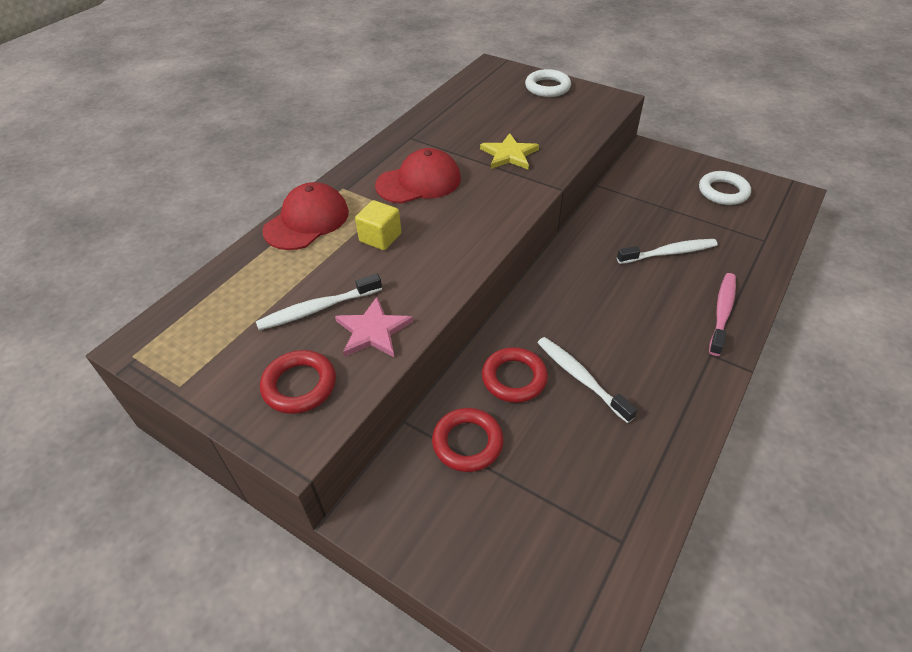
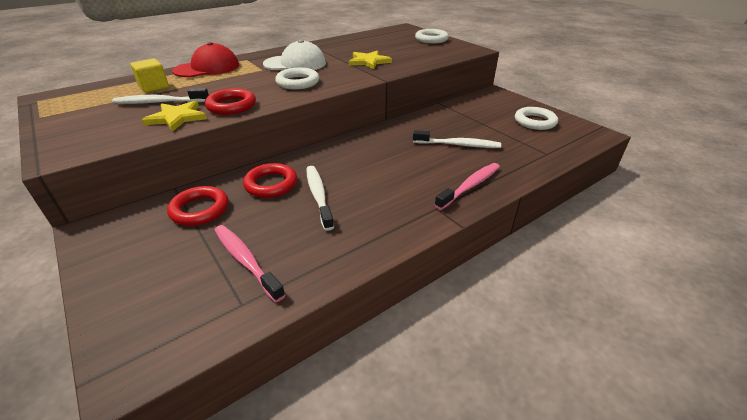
camera: 20 degrees right, 10 degrees down
red ring [260,350,336,414] -> red ring moved to [205,88,256,115]
pink star [335,297,414,357] -> yellow star [142,101,207,132]
yellow cube [355,200,401,250] -> yellow cube moved to [131,59,169,92]
red cap [375,148,461,204] -> white cap [263,40,326,70]
none -> pink toothbrush [214,225,285,302]
none -> white ring [275,68,319,89]

